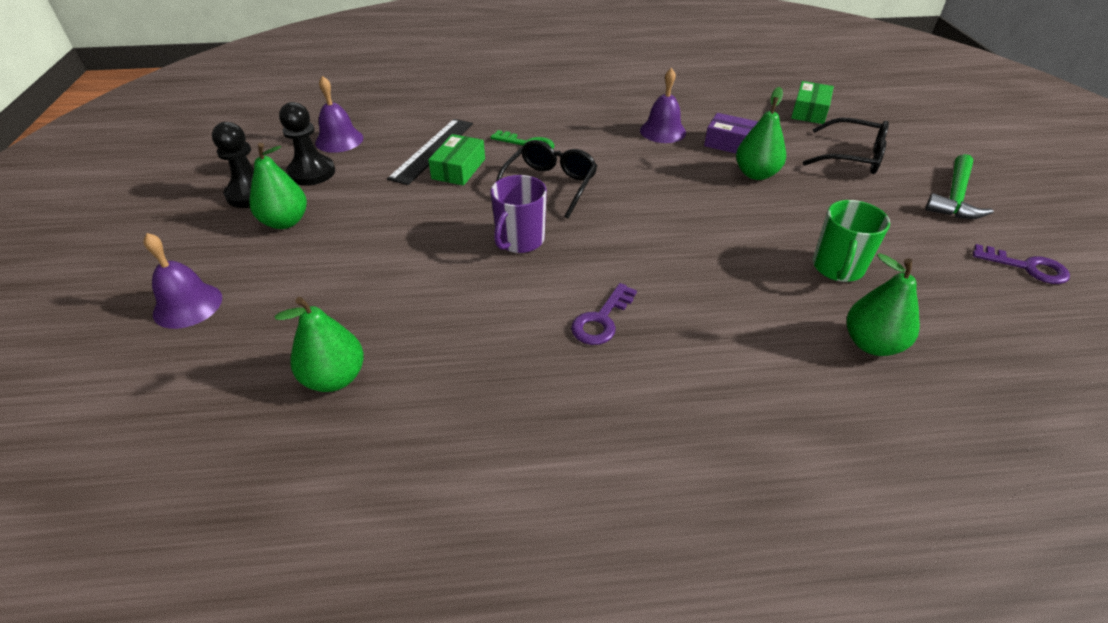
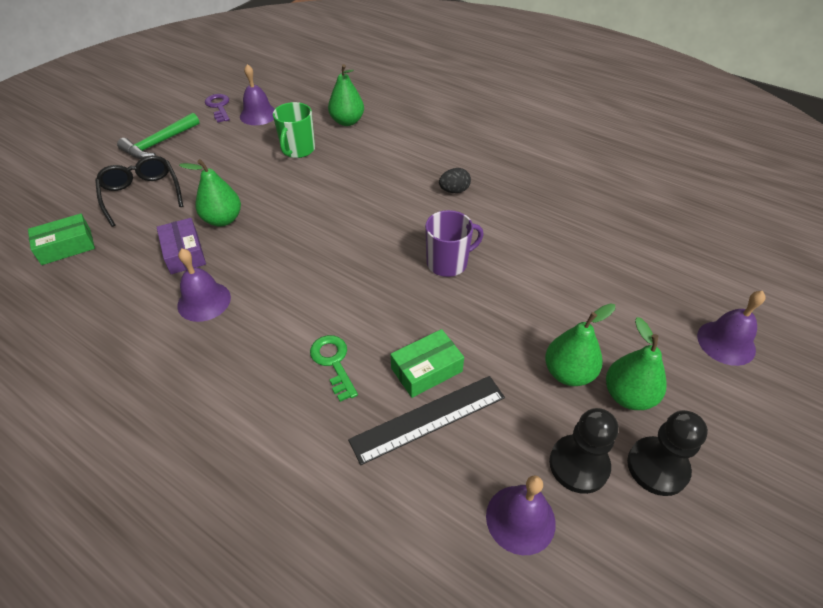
camera: 140 degrees left, 5 degrees up
green pear [275,297,364,392] -> green pear moved to [545,303,615,386]
black glasses [496,140,597,218] -> none
purple key [571,283,637,345] -> black egg [439,168,471,193]
green mug [813,200,890,282] -> green mug turned 135 degrees clockwise [273,102,315,158]
green hammer [925,154,993,219] -> green hammer turned 150 degrees clockwise [117,113,200,159]
none -> purple bell [240,64,275,125]

